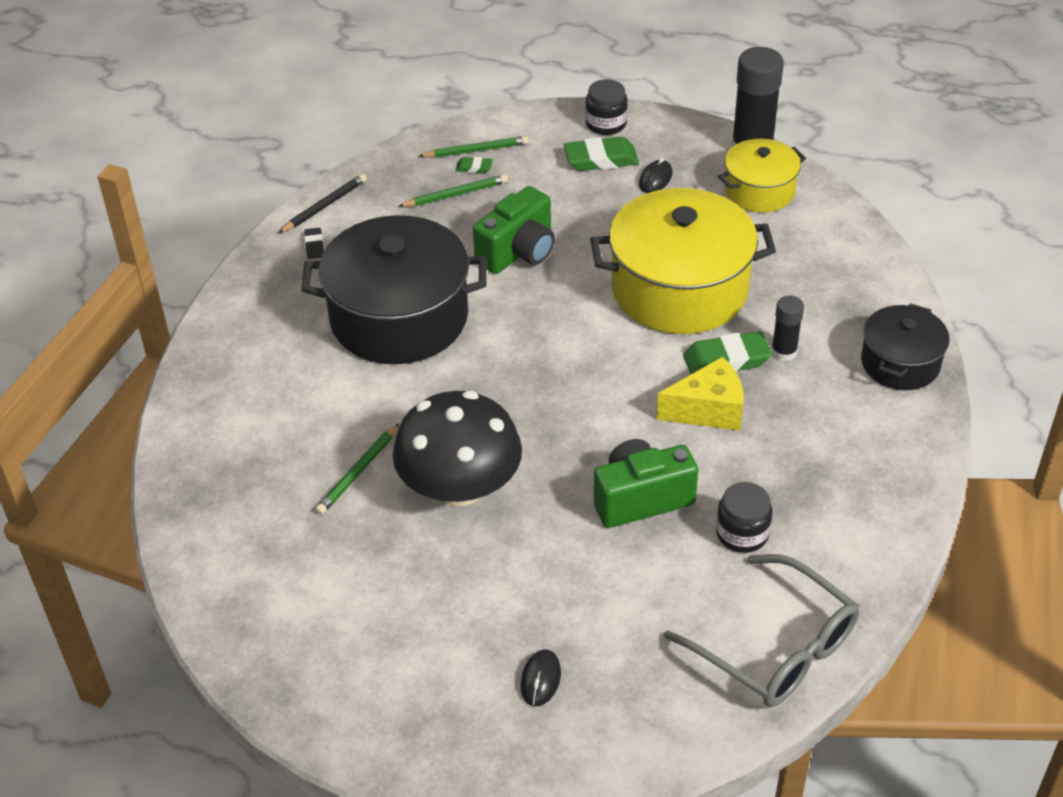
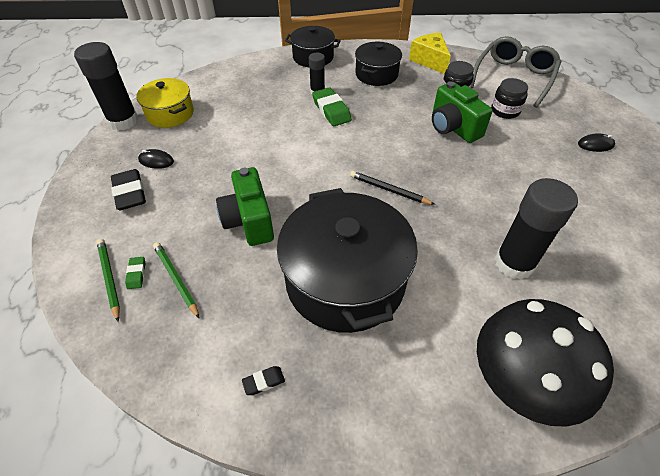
camera: 105 degrees left, 5 degrees up
black pencil [279,174,367,233] -> black pencil moved to [350,171,435,205]
green pencil [315,423,399,515] -> black glue stick [495,178,578,280]
black mushroom [393,391,522,506] -> black mushroom moved to [477,299,614,427]
green camera [473,186,555,274] -> green camera turned 135 degrees counterclockwise [216,167,274,246]
green eraser [564,137,639,171] -> black eraser [111,169,146,210]
black jar [585,79,628,135] -> black jar moved to [491,78,528,119]
yellow pot [590,188,776,334] -> none
yellow cheese [656,357,744,430] -> yellow cheese moved to [409,33,451,74]
none -> black pot [355,42,402,86]

